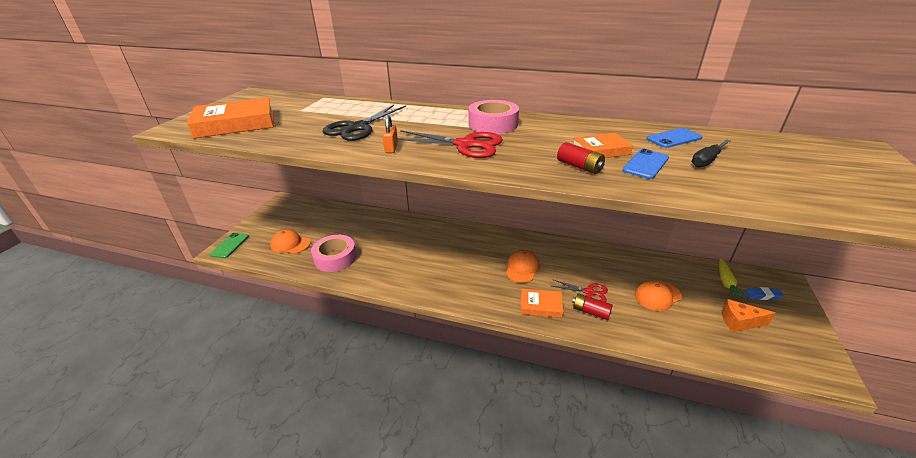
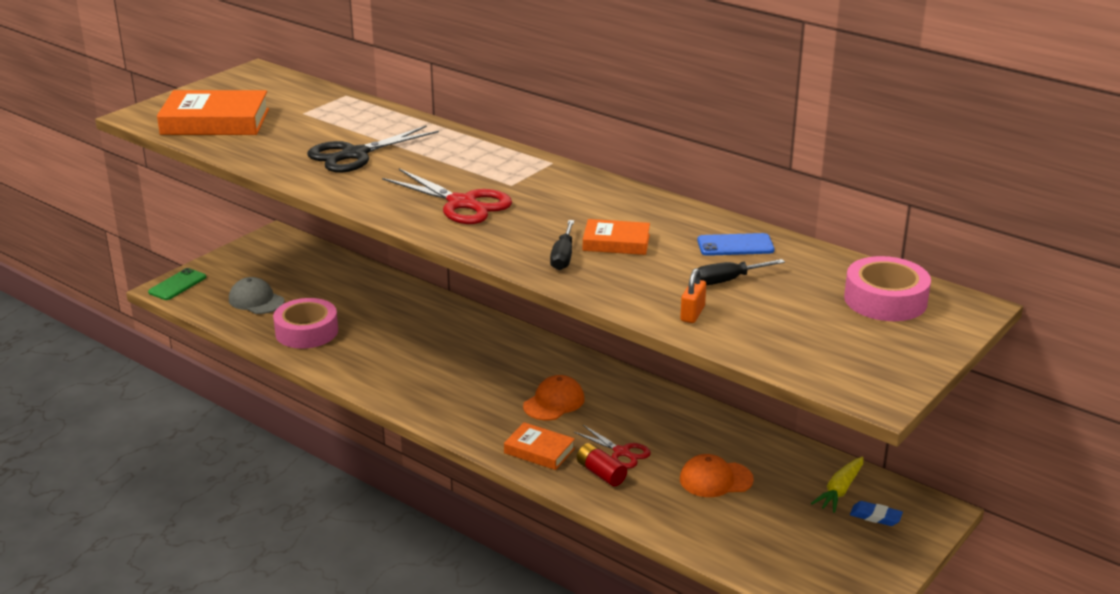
camera: 20 degrees right, 5 degrees down
orange cap [270,230,310,254] -> grey cap [229,277,285,314]
orange padlock [382,115,398,153] -> orange padlock moved to [680,268,706,323]
pink tape [468,100,519,134] -> pink tape moved to [844,256,931,321]
red battery [557,142,605,174] -> black screwdriver [550,220,574,270]
blue phone [622,149,669,179] -> none
orange cheese [722,299,776,333] -> none

